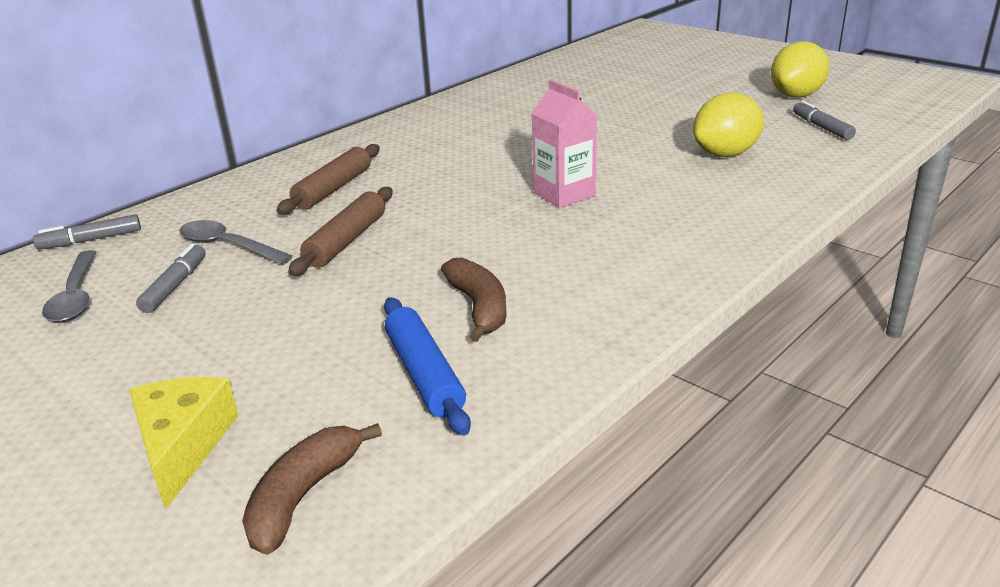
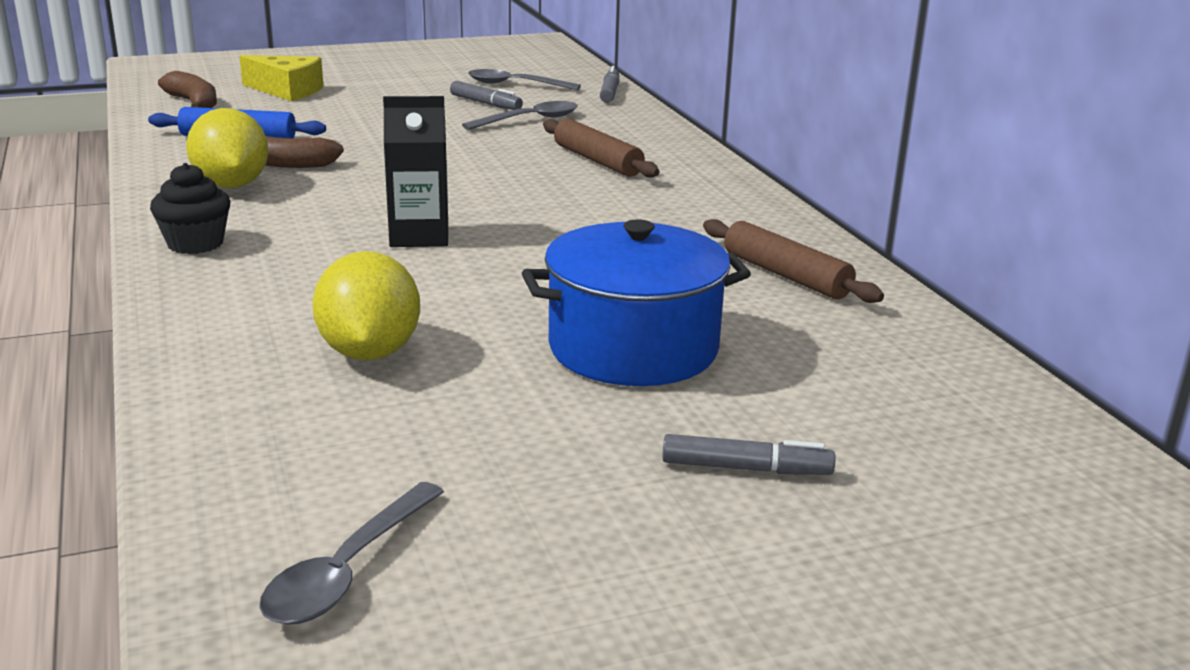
camera: 115 degrees right, 5 degrees down
brown rolling pin [288,187,393,276] -> brown rolling pin moved to [703,219,884,303]
pink carton [532,79,597,208] -> black carton [383,96,448,247]
yellow lemon [771,41,829,98] -> yellow lemon moved to [186,108,268,188]
grey marker [793,101,856,140] -> grey marker moved to [662,434,835,475]
none -> black cupcake [150,163,230,254]
none -> grey spoon [259,482,444,625]
none -> blue pot [522,219,751,386]

